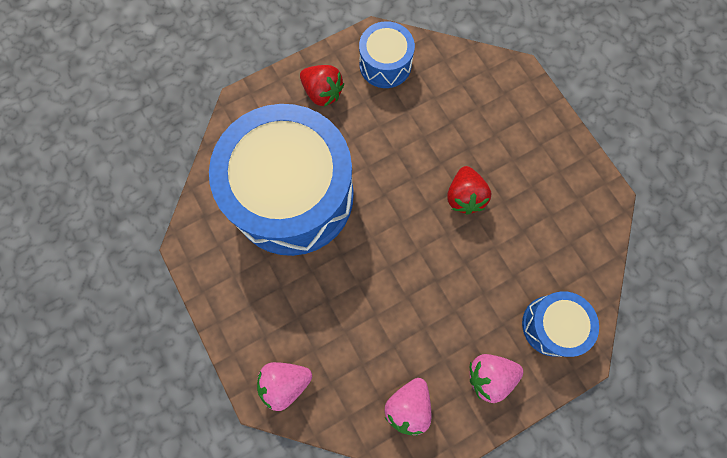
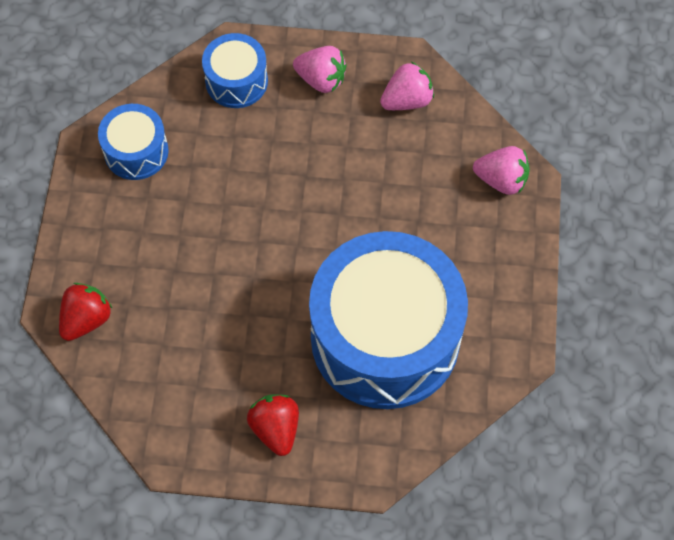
camera: 145 degrees left, 10 degrees down
blue drum [359,21,415,88] -> blue drum moved to [98,104,169,180]
red strawberry [447,166,491,215] -> red strawberry moved to [59,283,112,341]

